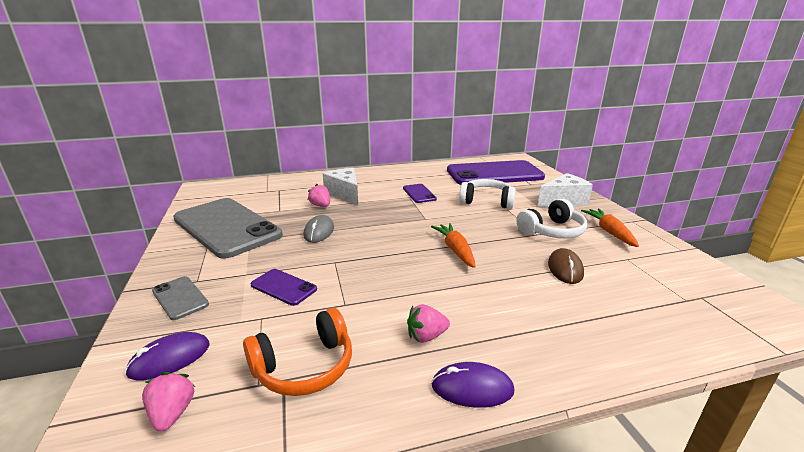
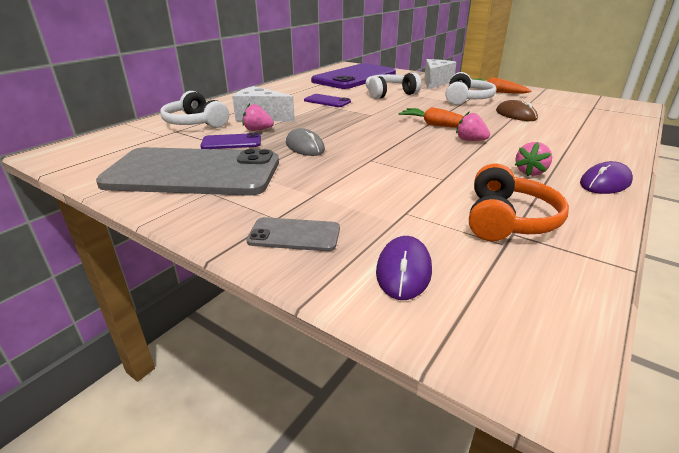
camera: 40 degrees left, 5 degrees up
pink strawberry [142,372,195,431] -> pink strawberry moved to [456,111,490,141]
purple phone [250,269,317,306] -> purple phone moved to [200,133,261,149]
none -> white headphones [160,91,229,128]

